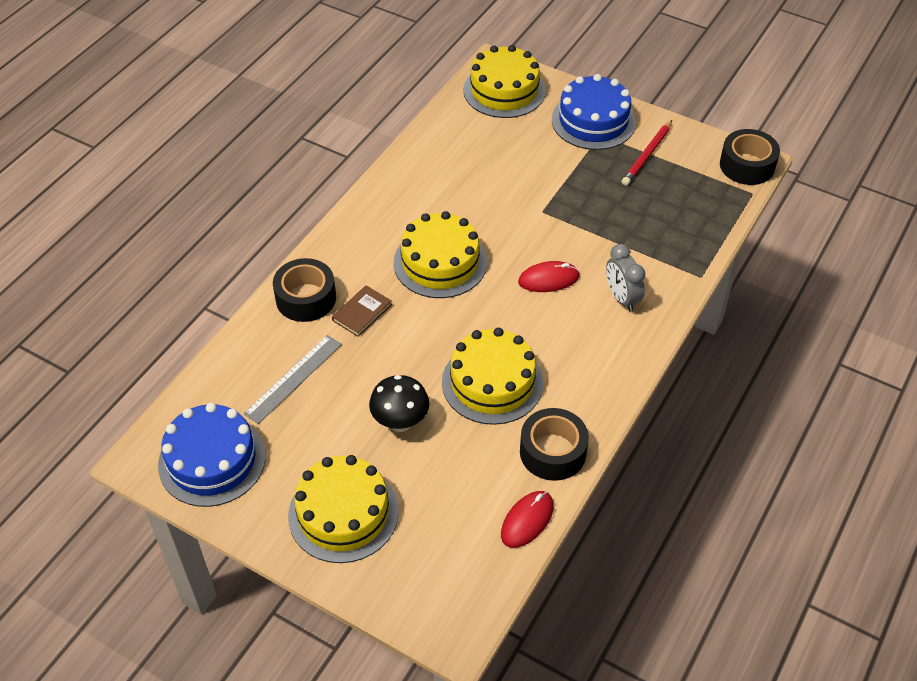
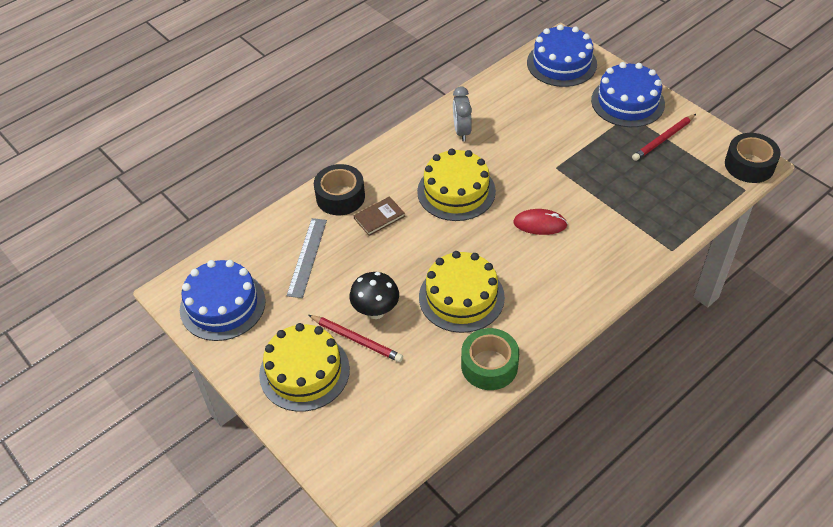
camera: 20 degrees right, 0 degrees up
grey ruler [244,335,342,424] -> grey ruler turned 45 degrees counterclockwise [287,218,327,298]
yellow cake [463,45,546,118] -> blue cake [527,24,597,87]
red mouse [501,491,554,548] -> none
black tape [520,408,589,481] -> green tape [461,328,519,390]
grey clock [606,244,645,311] -> grey clock moved to [453,86,472,141]
none -> red pencil [308,315,403,362]

